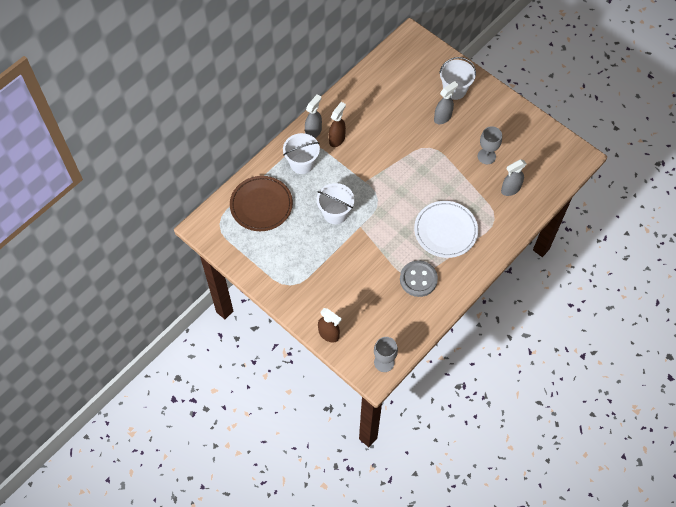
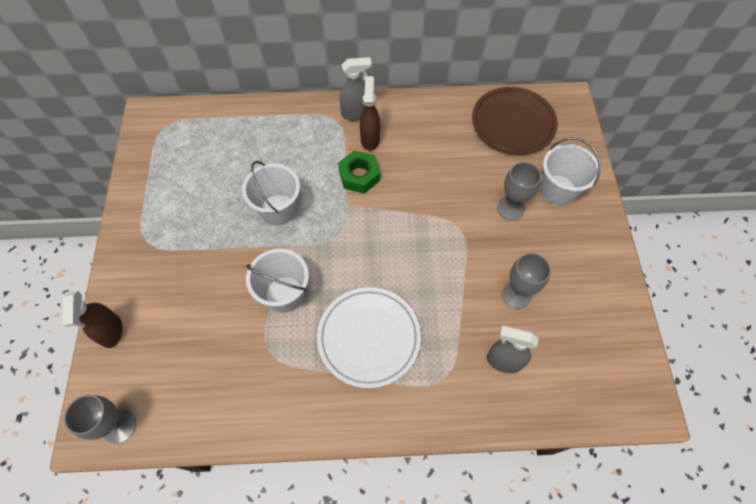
camera: 45 degrees right, 0 degrees up
brown plate [230,176,293,231] -> brown plate moved to [472,87,558,155]
white bucket [283,133,320,174] -> white bucket moved to [246,249,309,313]
brown spray bottle [329,102,346,147] -> brown spray bottle turned 75 degrees counterclockwise [360,76,380,151]
grey button [400,260,438,297] -> none
grey spray bottle [434,81,458,124] -> grey goblet [497,162,542,221]
none -> green nut [338,150,380,194]

